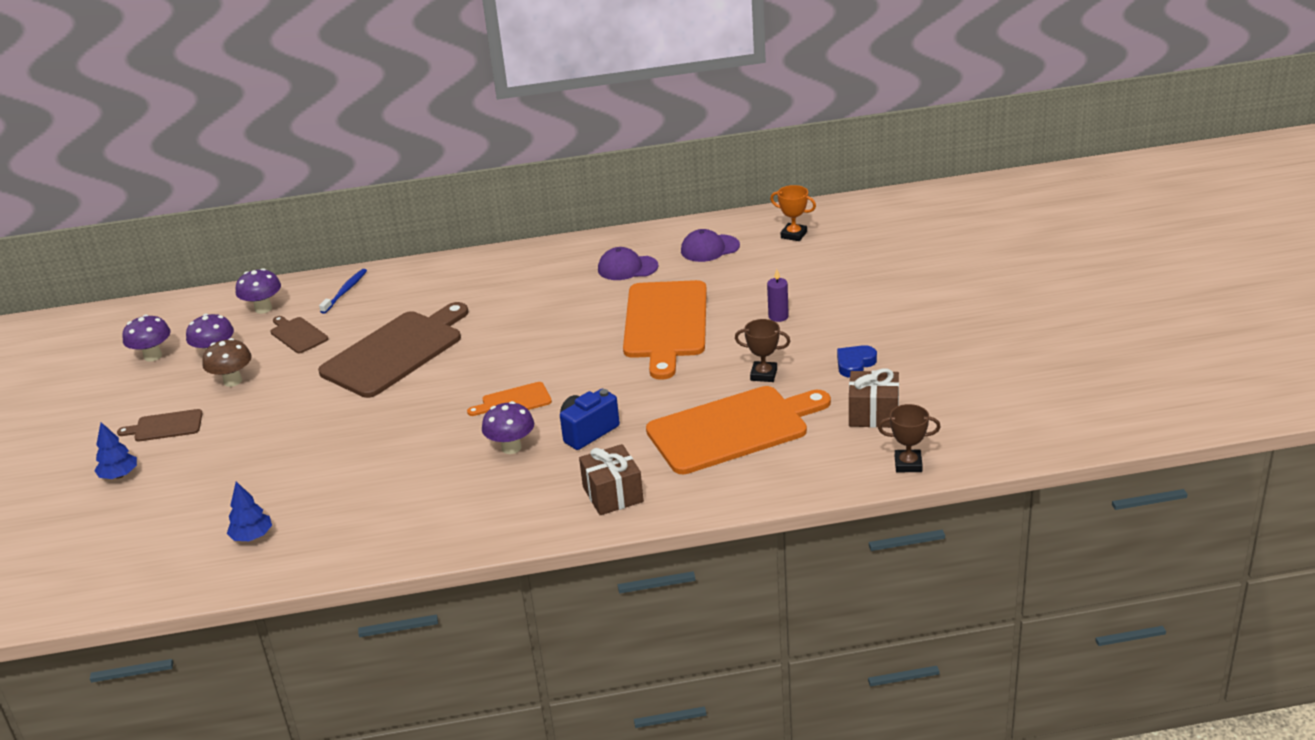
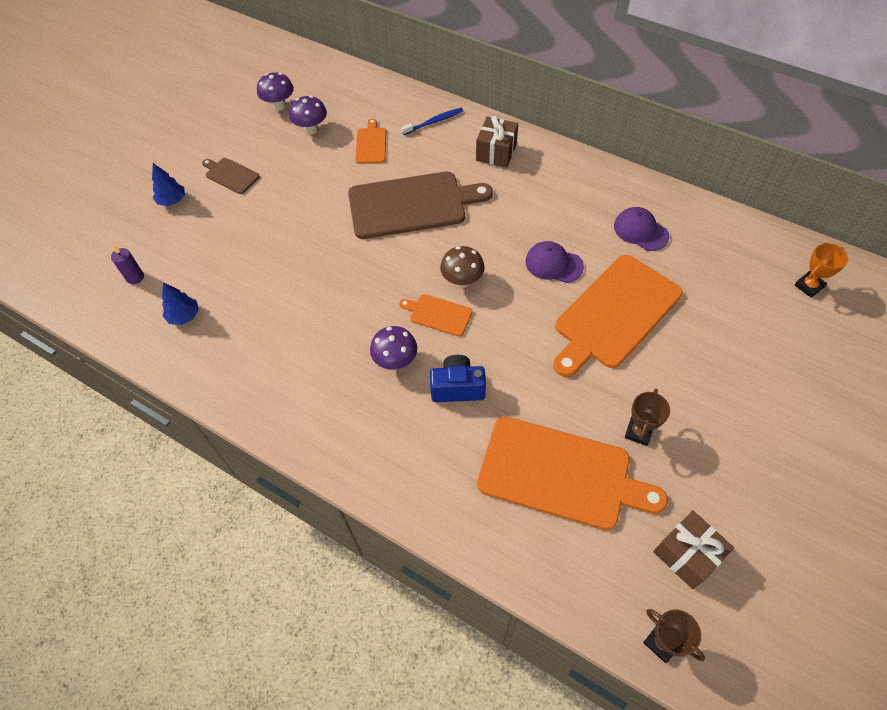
camera: 40 degrees right, 25 degrees up
brown mushroom [202,338,252,387] -> brown mushroom moved to [440,246,485,288]
purple mushroom [236,268,281,314] -> none
brown cutting board [270,316,328,353] -> orange cutting board [355,118,386,164]
brown gift [579,444,644,515] -> brown gift moved to [476,116,518,168]
purple cap [681,229,740,262] -> purple cap moved to [525,241,584,283]
brown trophy [735,319,790,382] -> brown trophy turned 60 degrees clockwise [625,389,670,446]
purple candle [767,269,789,322] -> purple candle moved to [111,245,144,284]
orange trophy [770,185,816,241] -> orange trophy turned 75 degrees clockwise [795,243,848,298]
blue heart [837,345,877,377] -> none

